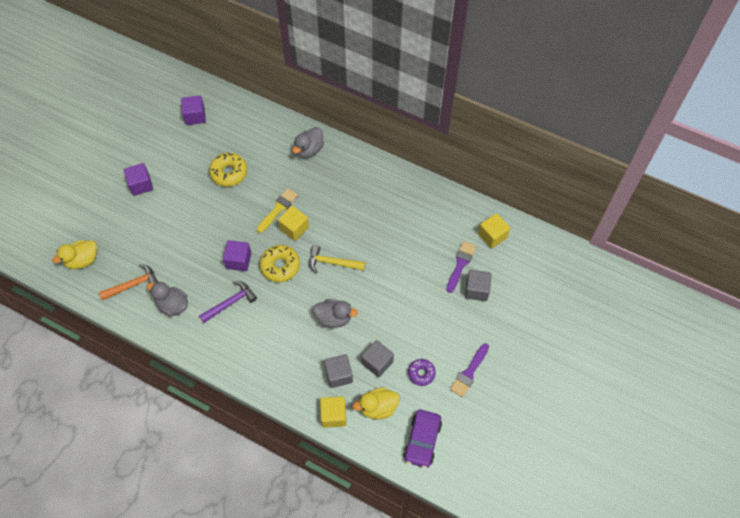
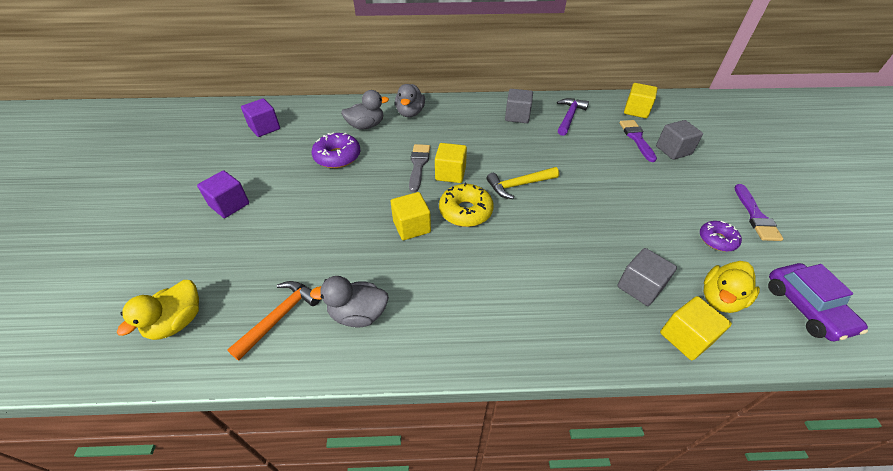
camera: 30 degrees left, 15 degrees down
purple hammer [199,281,257,323] -> purple hammer moved to [557,98,589,136]
yellow donut [209,153,247,187] -> purple donut [312,132,360,168]
purple cube [223,240,251,271] -> yellow cube [391,192,431,240]
yellow brush [257,188,298,233] -> grey brush [409,144,430,192]
grey duck [313,299,358,328] -> grey duck moved to [341,90,389,130]
grey cube [361,340,394,378] -> grey cube moved to [505,89,533,123]

